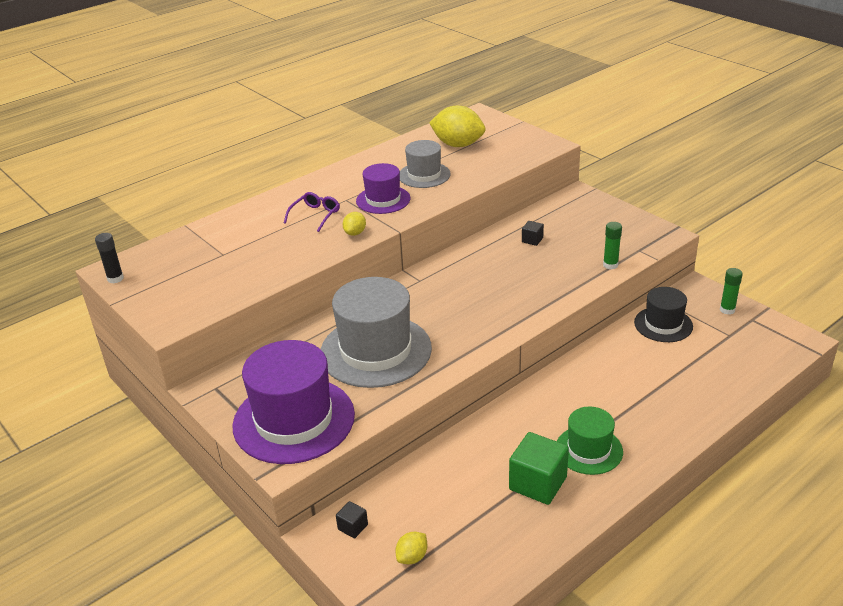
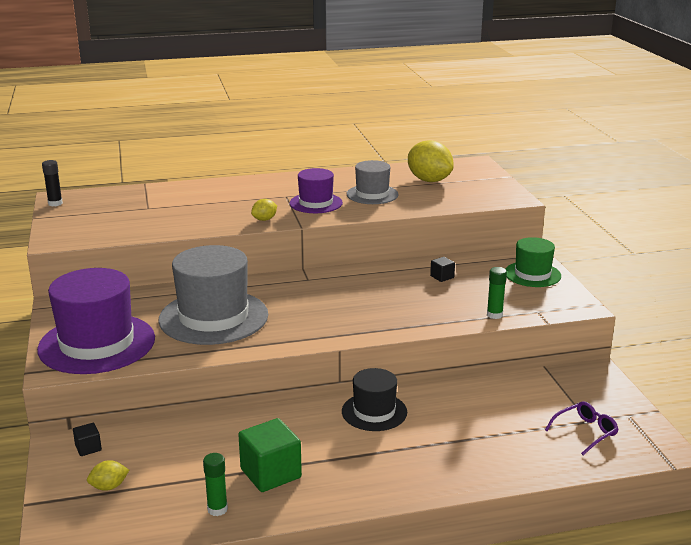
camera: 25 degrees right, 10 degrees down
purple glasses [284,192,340,232] -> purple glasses moved to [545,401,618,455]
green hat [557,407,623,475] -> green hat moved to [506,237,561,287]
black hat [634,287,693,342] -> black hat moved to [342,368,407,431]
green glue stick [720,268,743,315] -> green glue stick moved to [203,453,228,516]

